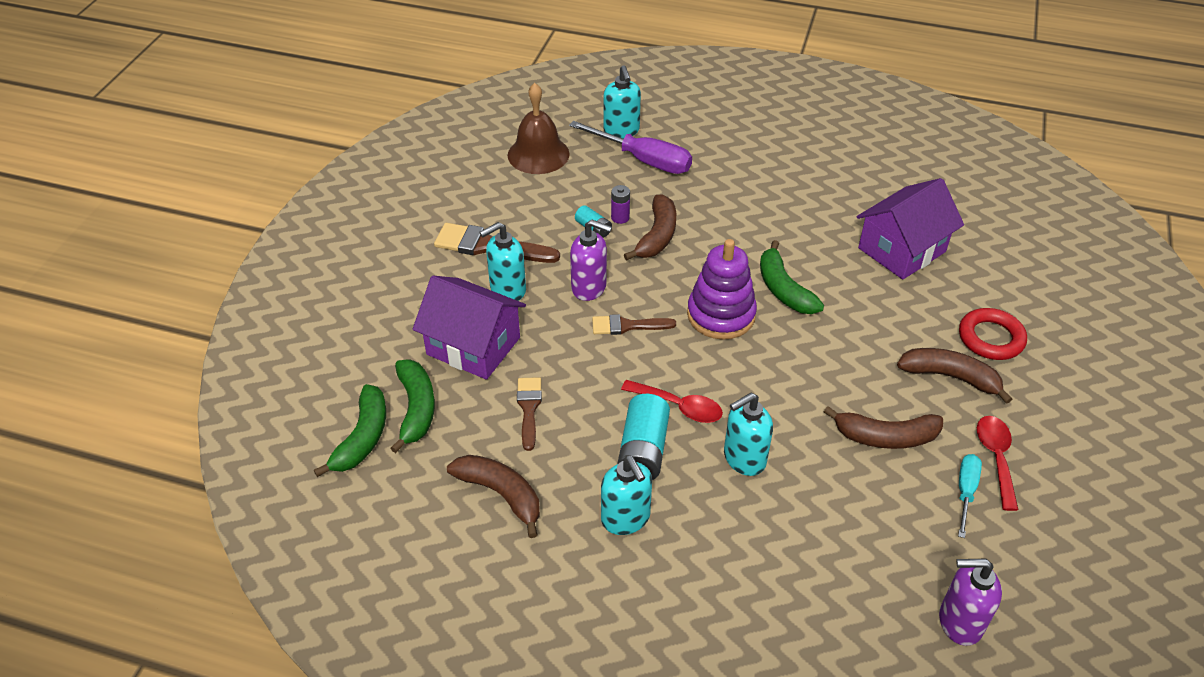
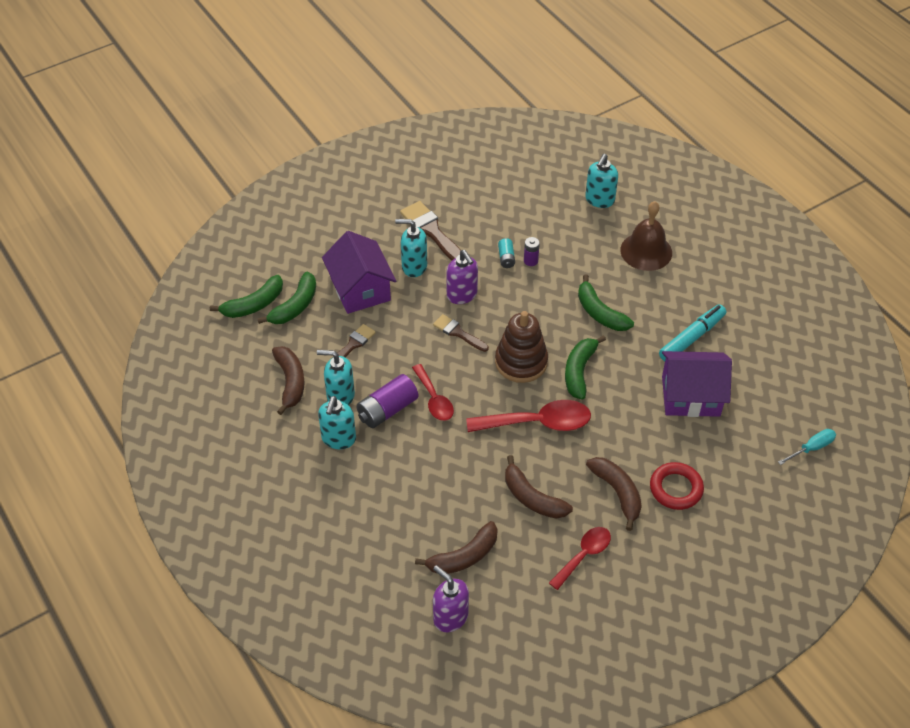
camera: 40 degrees right, 5 degrees up
brown bell [508,83,570,174] -> brown bell moved to [620,201,672,271]
purple screwdriver [569,121,692,174] -> none
turquoise battery [617,394,670,480] -> purple battery [356,374,419,428]
brown banana [624,195,676,261] -> brown banana moved to [415,521,498,574]
purple stacking toy [687,239,757,340] -> brown stacking toy [495,311,548,383]
turquoise soap dispenser [724,393,773,476] -> turquoise soap dispenser moved to [317,350,355,405]
turquoise screwdriver [958,454,982,538] -> turquoise screwdriver moved to [778,429,836,465]
none -> red spoon [466,400,591,432]
none -> green banana [578,275,634,331]
none -> turquoise marker [659,304,726,361]

